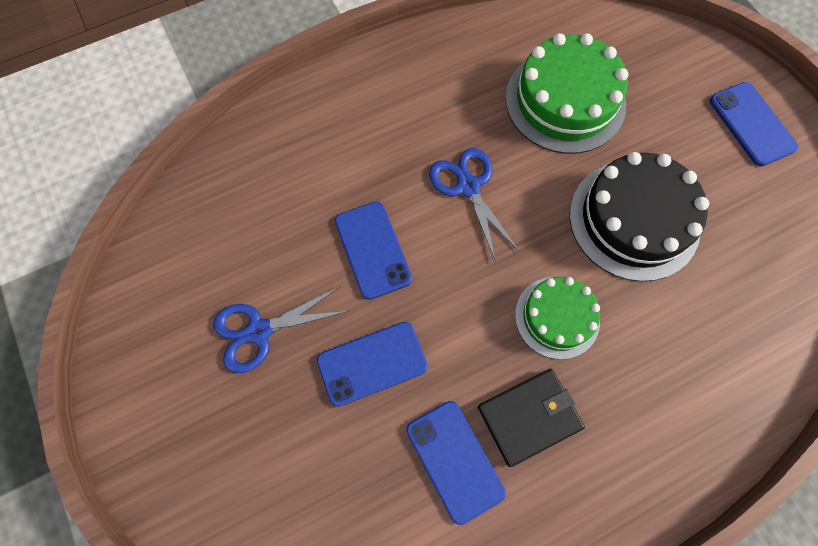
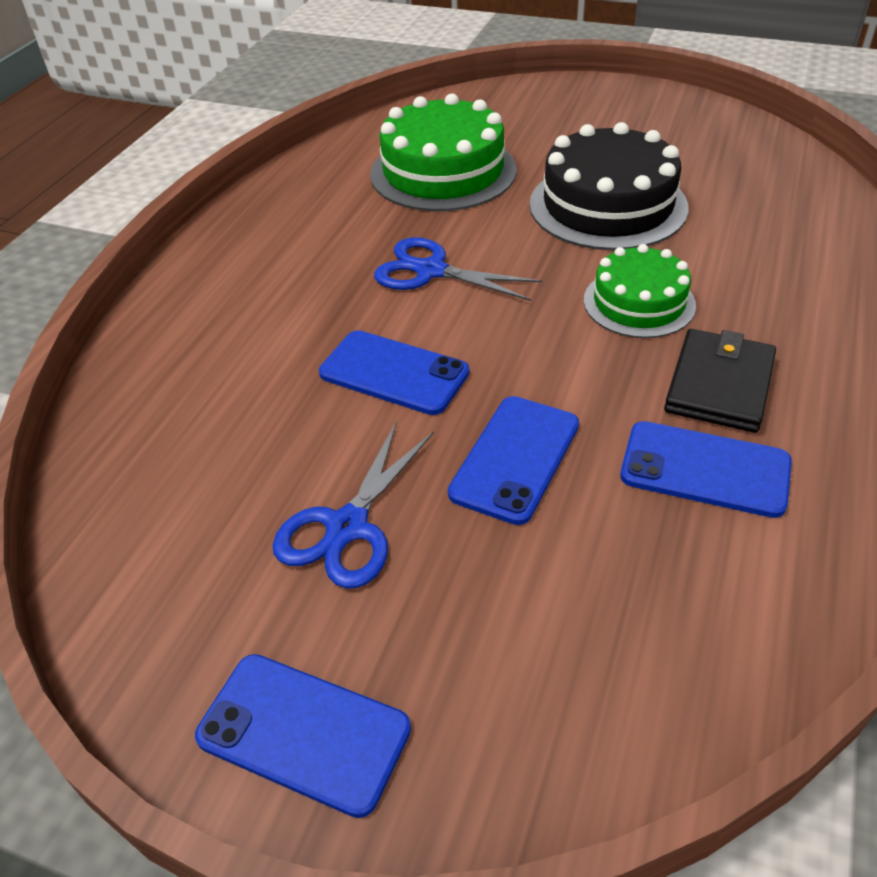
camera: 40 degrees left, 25 degrees down
blue phone [710,82,798,166] -> blue phone moved to [195,654,411,818]

